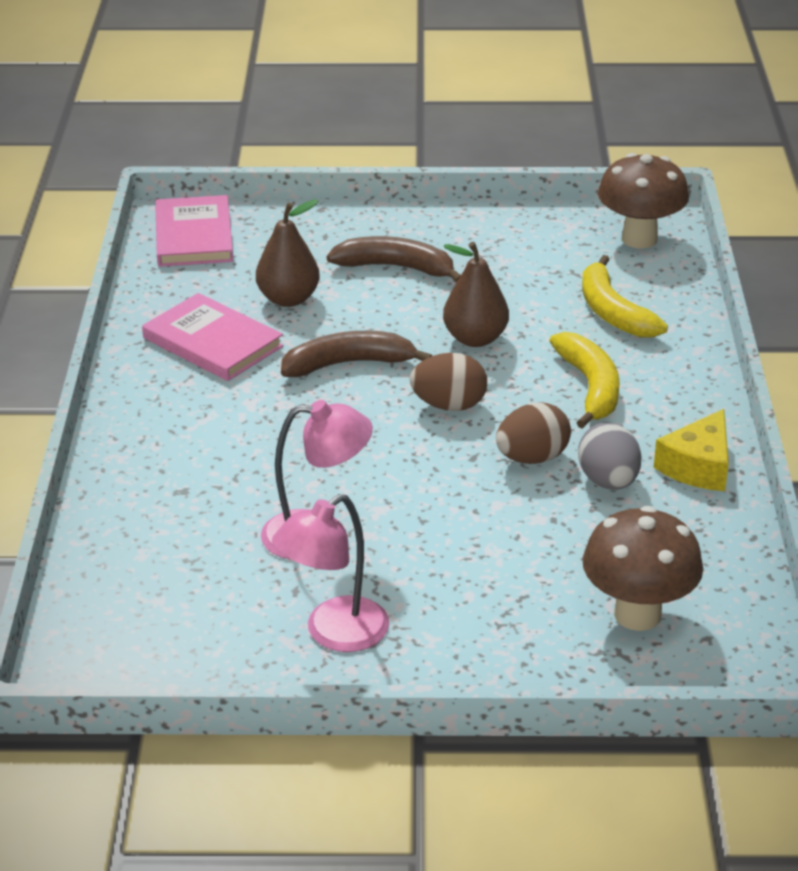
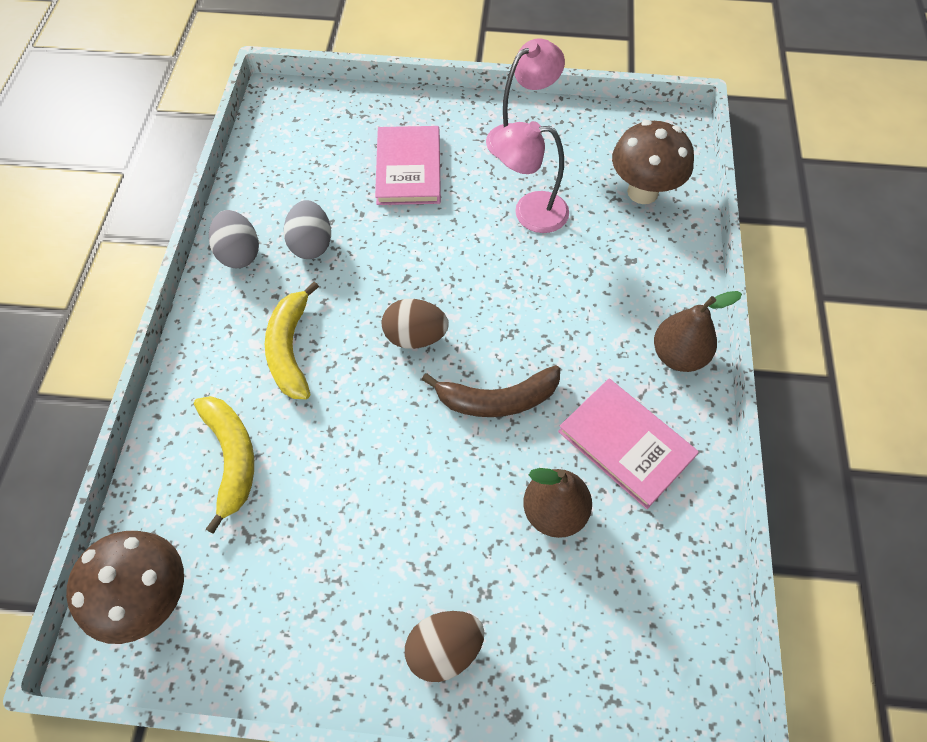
camera: 175 degrees left, 25 degrees up
pink book [155,195,233,267] -> pink book moved to [375,126,441,205]
brown banana [327,236,461,282] -> none
brown pear [443,242,509,347] -> brown pear moved to [654,291,742,372]
brown egg [496,402,571,464] -> brown egg moved to [405,611,484,682]
brown mushroom [582,506,703,631] -> brown mushroom moved to [612,120,694,204]
yellow cheese [654,409,729,491] -> grey egg [209,210,259,268]

